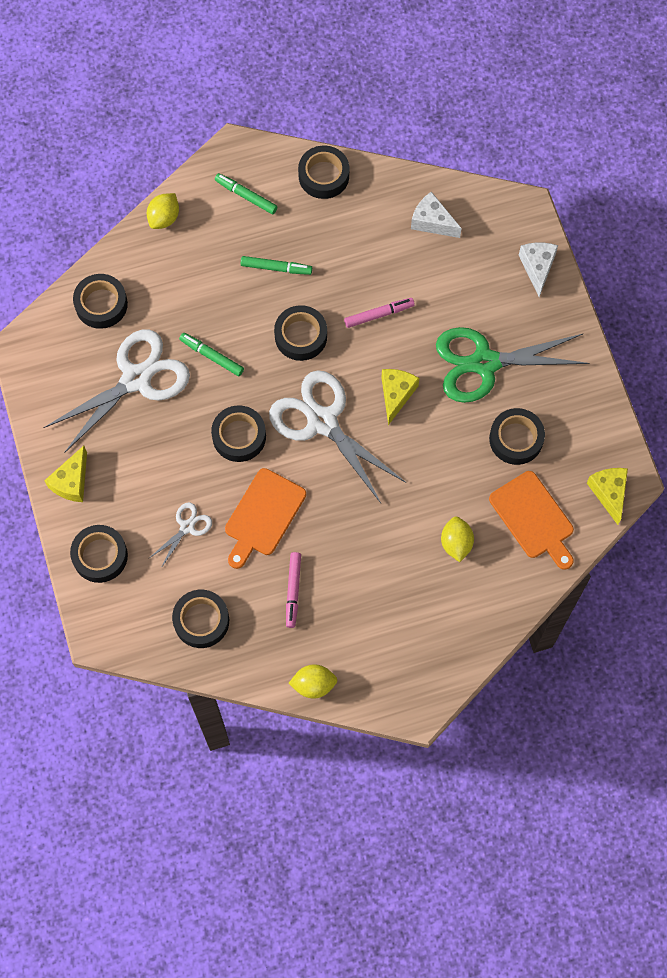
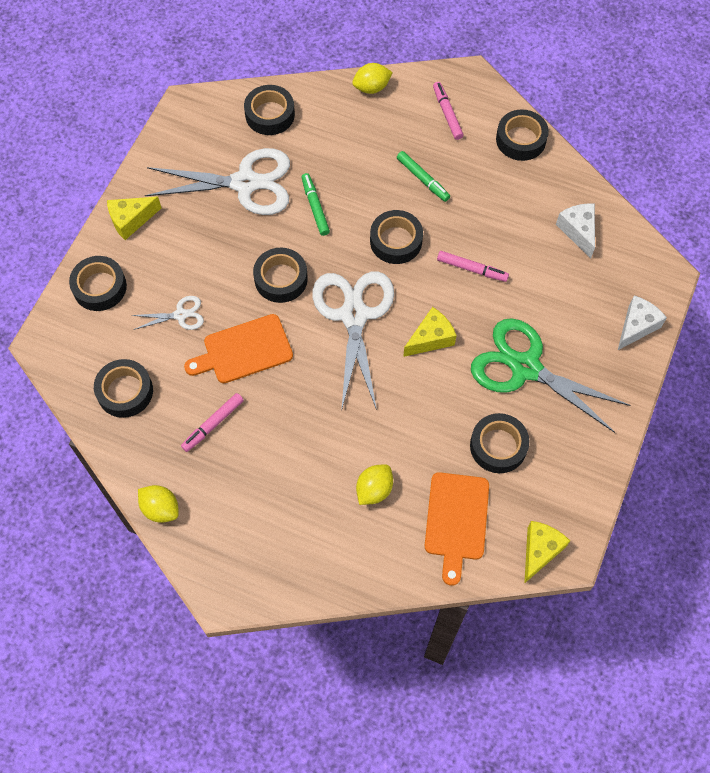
camera: 40 degrees right, 5 degrees down
green marker [215,173,277,214] -> pink marker [433,82,464,140]

